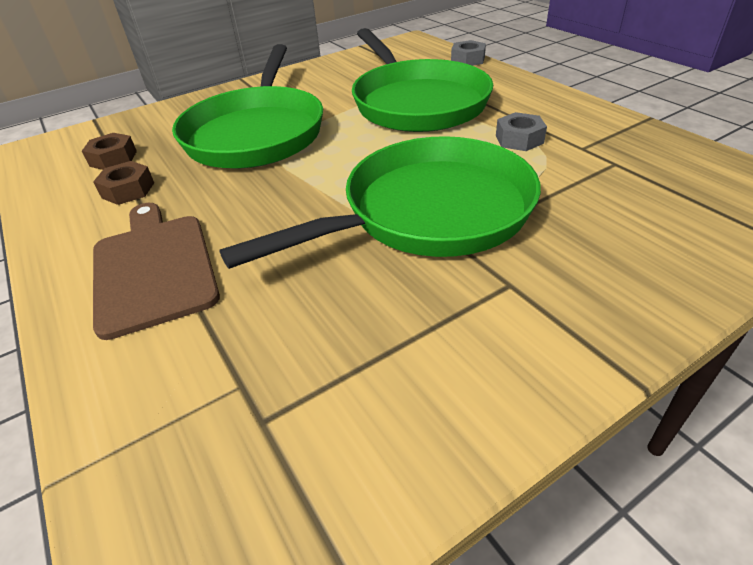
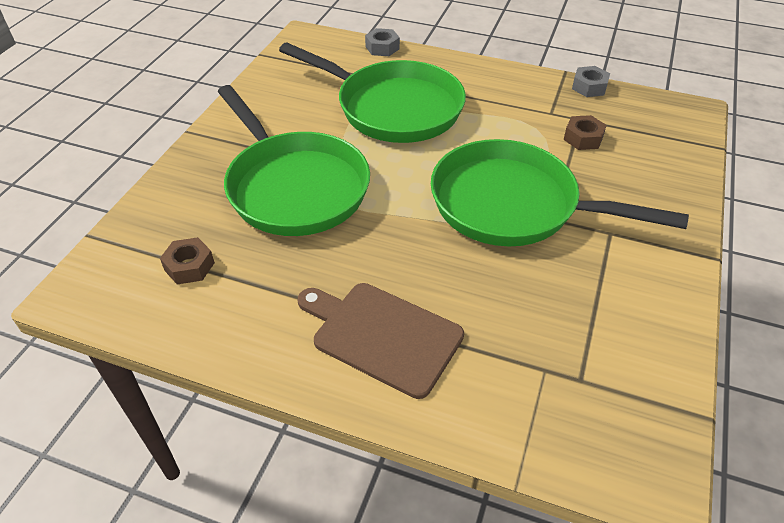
camera: 40 degrees left, 5 degrees up
brown nut [93,161,154,205] -> brown nut moved to [564,115,607,150]
green pan [220,136,541,269] -> green pan turned 90 degrees counterclockwise [431,139,689,246]
grey nut [496,112,547,151] -> grey nut moved to [572,66,610,97]

